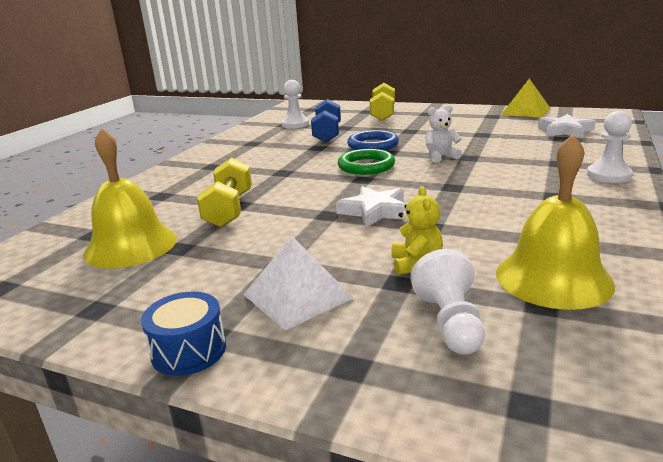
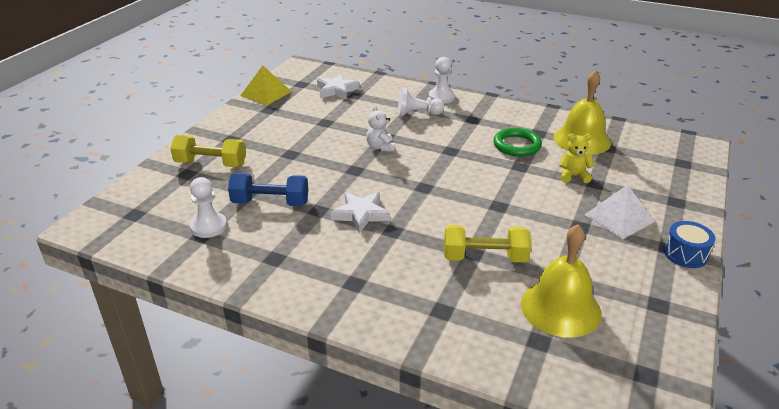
camera: 90 degrees left, 10 degrees up
white star [336,186,406,228] -> white star moved to [331,192,390,234]
green ring [338,149,395,175] -> green ring moved to [493,128,542,157]
blue ring [347,130,399,151] -> none
white pawn [410,249,485,355] -> white pawn moved to [398,88,444,116]

